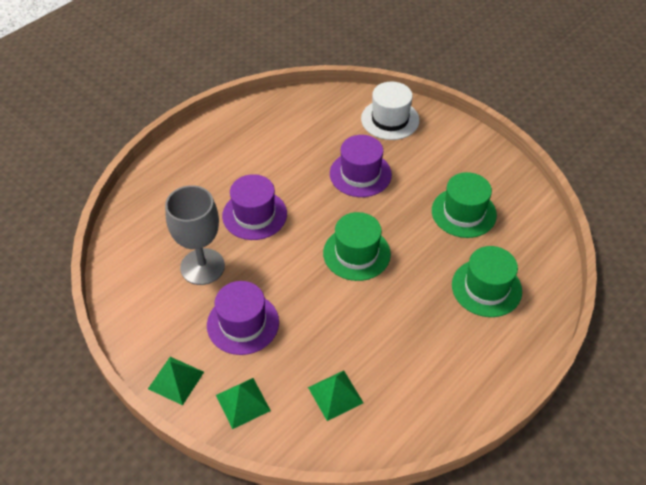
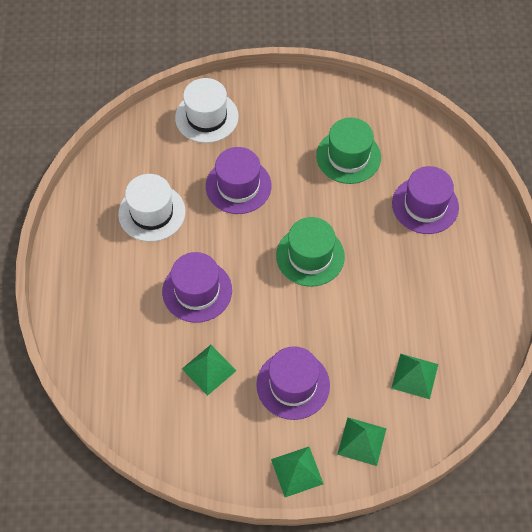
camera: 45 degrees left, 10 degrees up
grey goblet [165,185,225,285] -> green pyramid [182,345,237,396]
green hat [452,246,522,317] -> purple hat [392,166,459,234]
none -> white hat [118,174,185,242]

